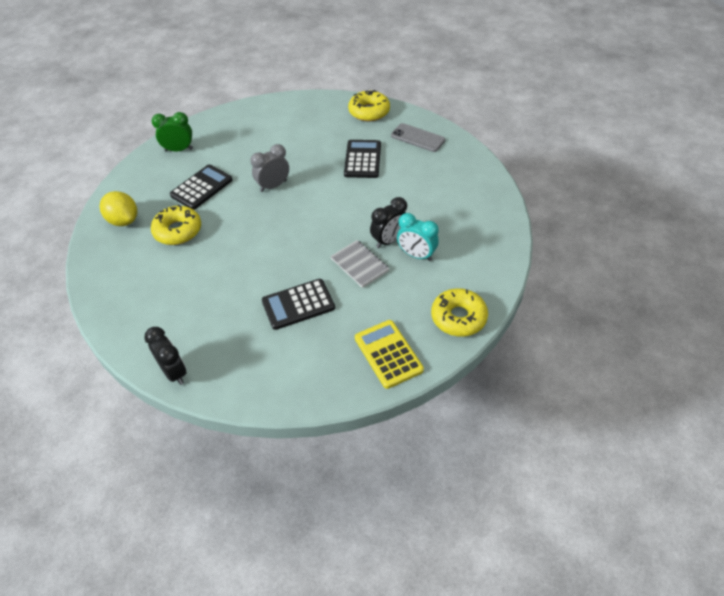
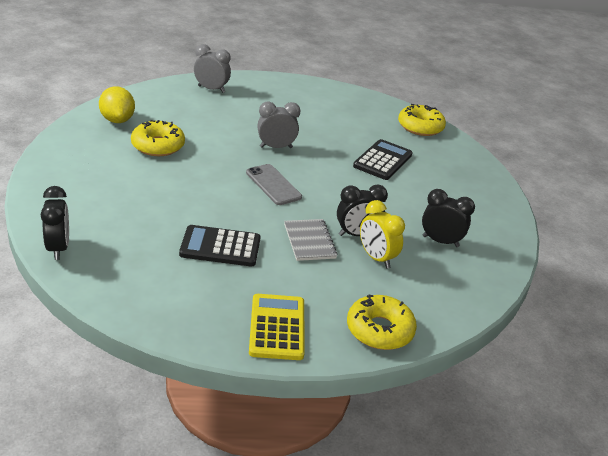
camera: 20 degrees right, 15 degrees down
green clock [152,112,193,152] -> grey clock [194,44,231,93]
black calculator [170,165,233,210] -> none
grey phone [391,123,445,152] -> grey phone moved to [246,164,302,205]
turquoise clock [397,213,439,261] -> yellow clock [360,200,405,268]
none -> black clock [422,189,475,247]

